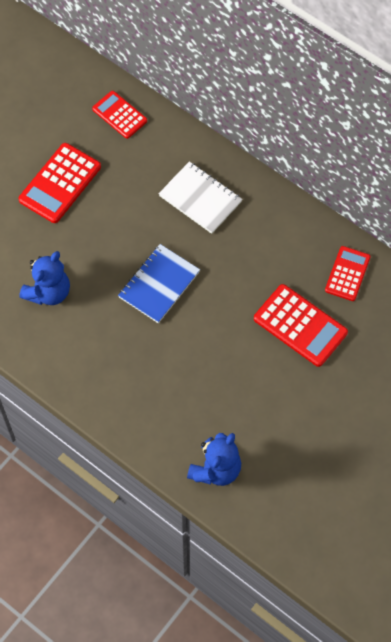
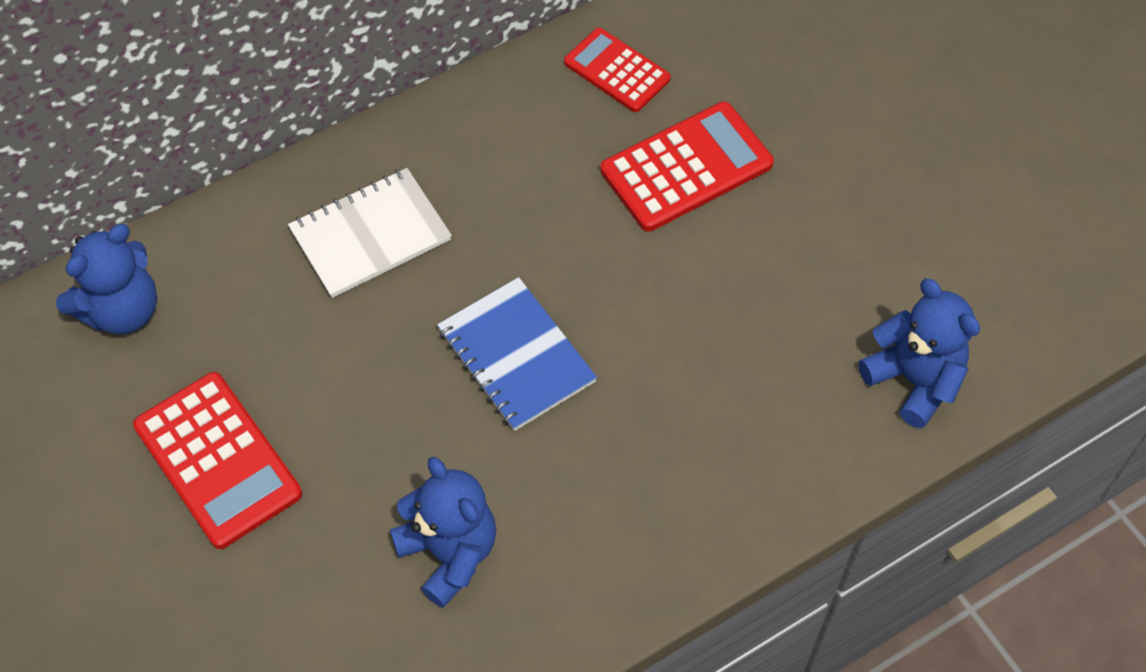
camera: 70 degrees left, 5 degrees down
red calculator [92,91,147,139] -> blue teddy bear [56,224,157,334]

